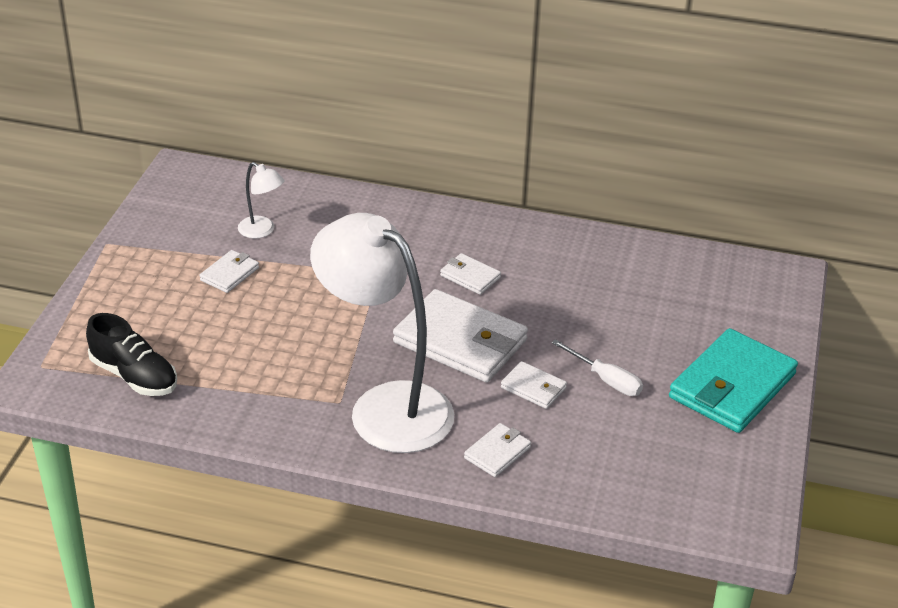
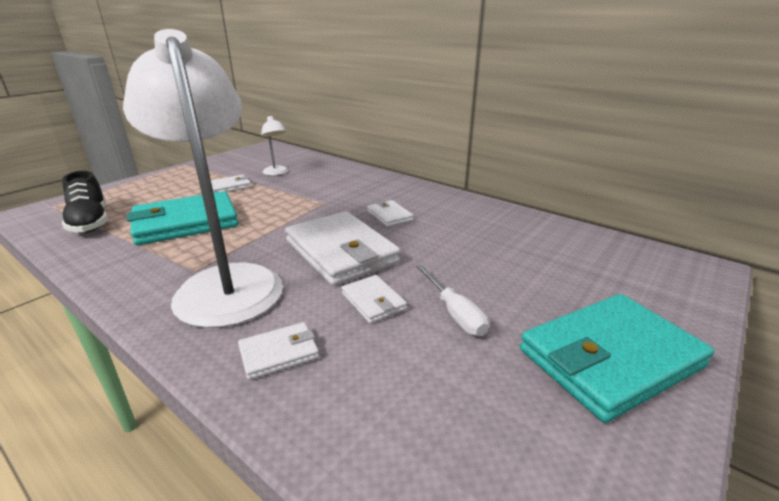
camera: 25 degrees right, 10 degrees down
none -> turquoise wallet [127,191,238,245]

